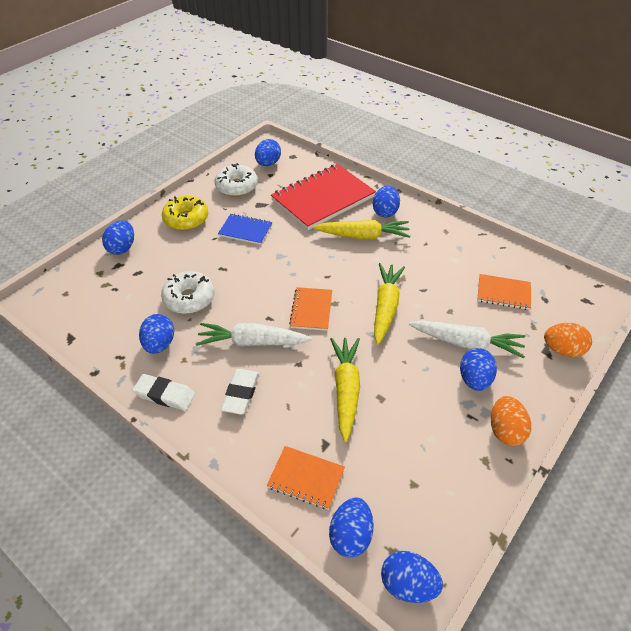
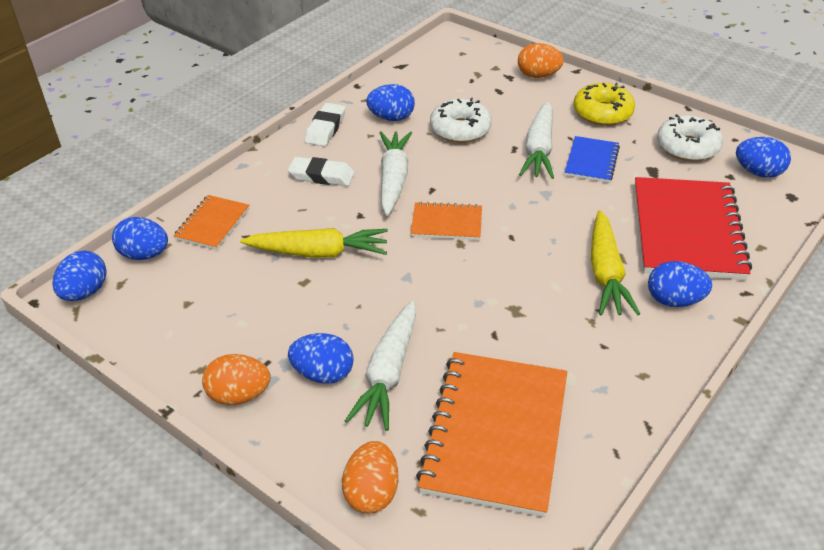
camera: 90 degrees right, 5 degrees down
blue egg [102,220,134,255] -> orange egg [518,43,564,78]
red notebook [271,164,376,230] -> red notebook turned 45 degrees clockwise [635,177,752,280]
yellow carrot [374,263,405,345] -> none
orange notebook [477,274,531,310] -> orange notebook [416,352,567,517], size x1.99
none -> white carrot [519,101,554,179]

